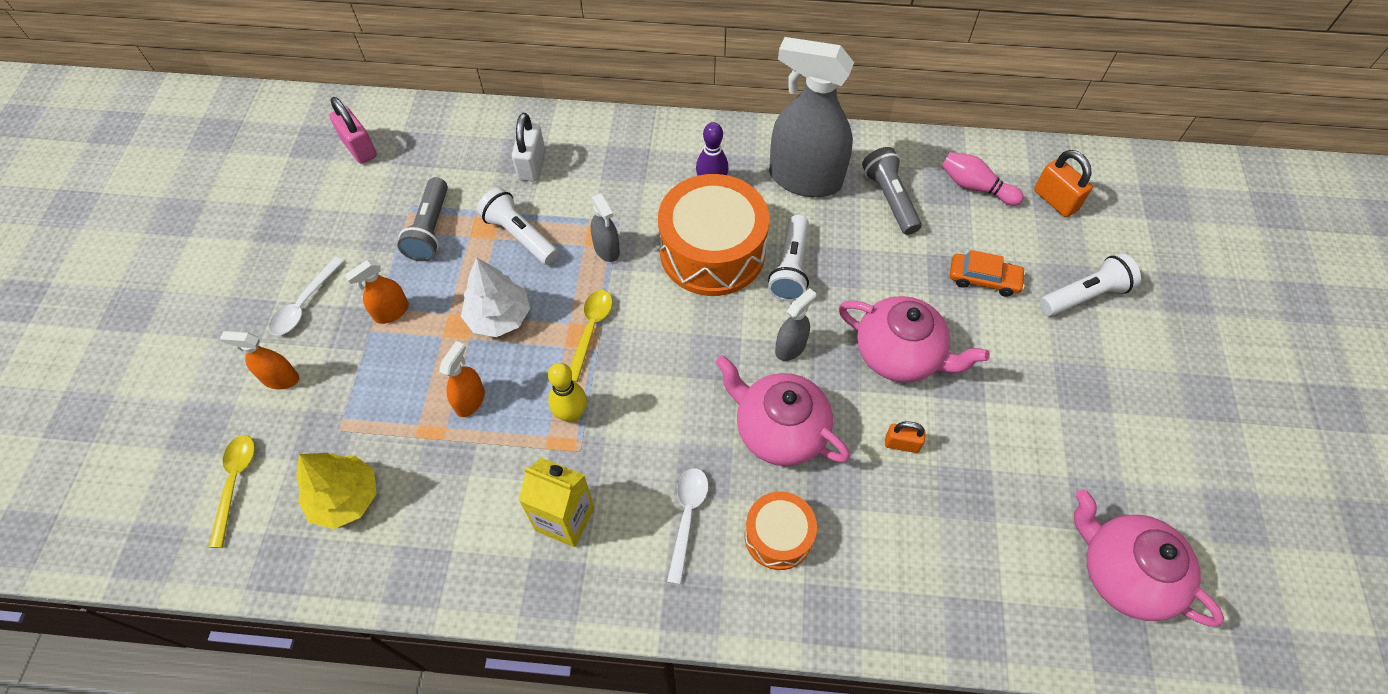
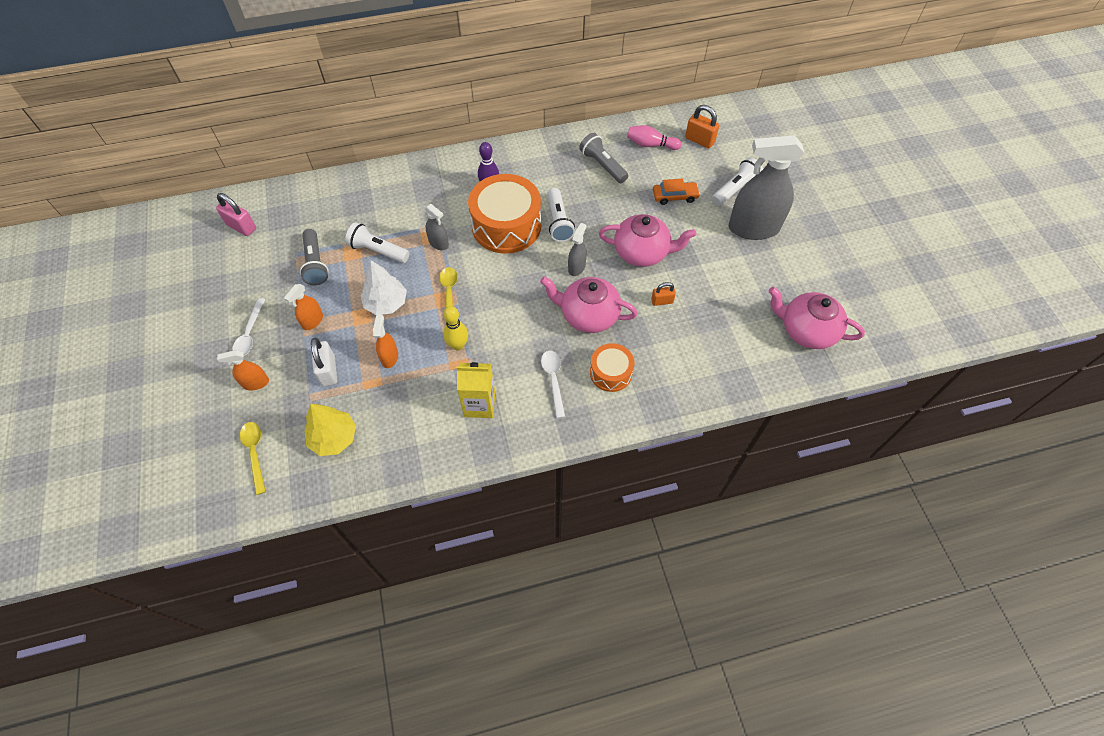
camera: 20 degrees left, 0 degrees up
white padlock [512,113,545,182] -> white padlock moved to [311,338,337,386]
grey spray bottle [769,37,854,197] -> grey spray bottle moved to [729,135,804,240]

